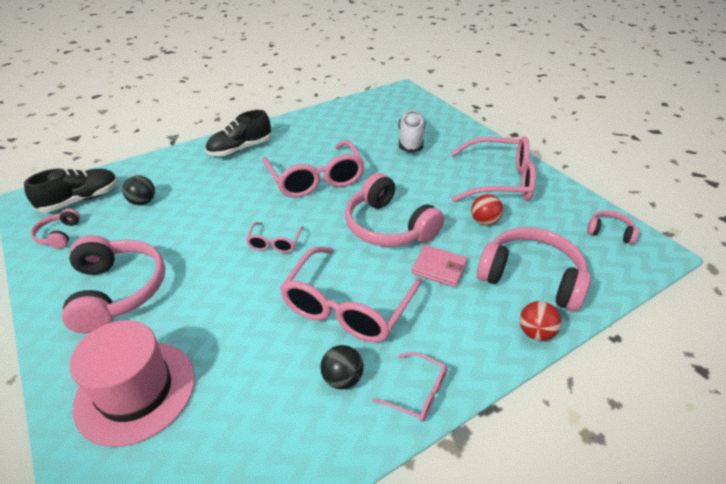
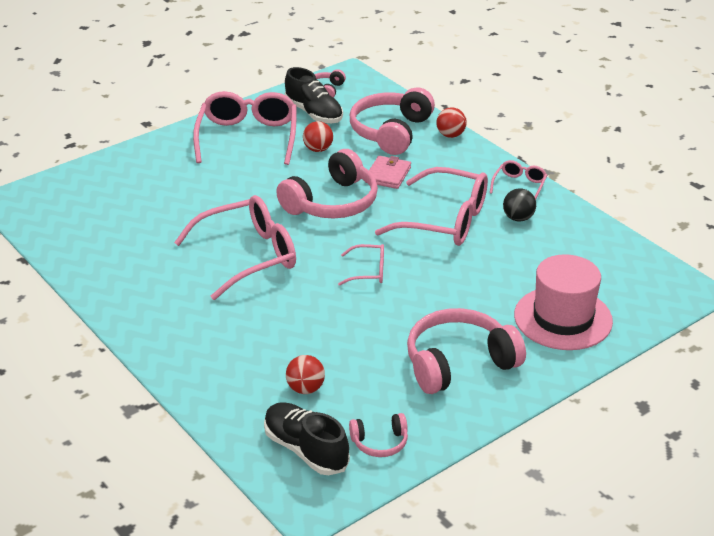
camera: 95 degrees left, 5 degrees down
black ball [122,175,155,205] -> red ball [286,355,325,394]
black shoe [205,110,271,156] -> black shoe moved to [285,67,343,123]
white shoe [398,110,425,153] -> none

